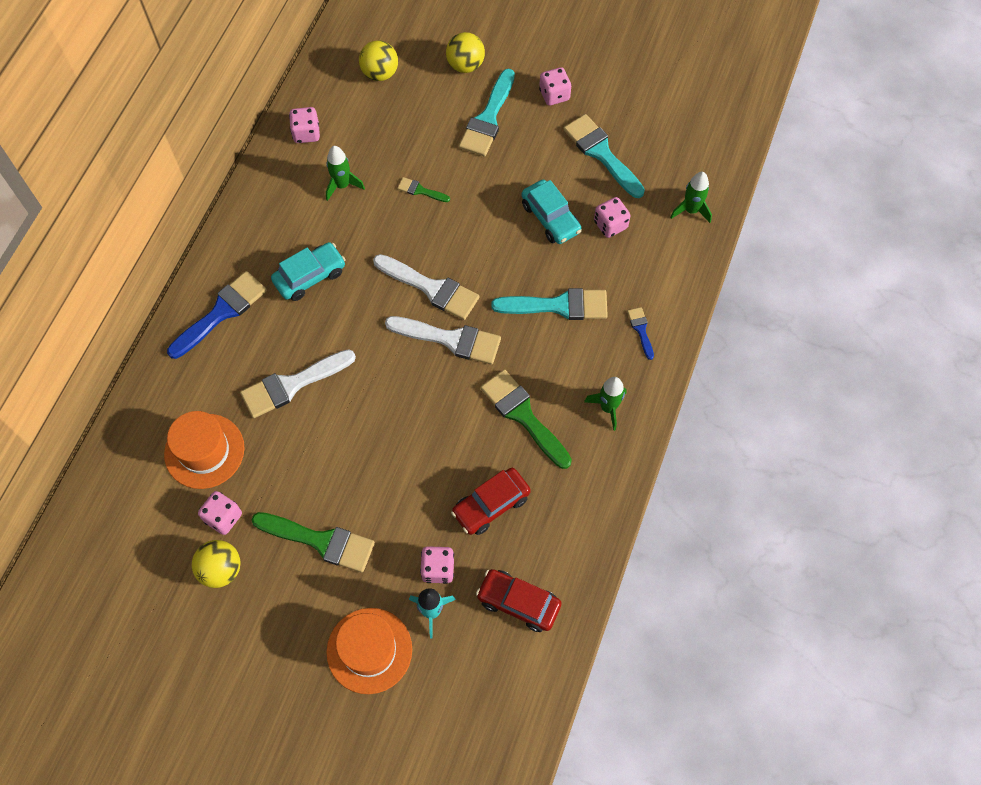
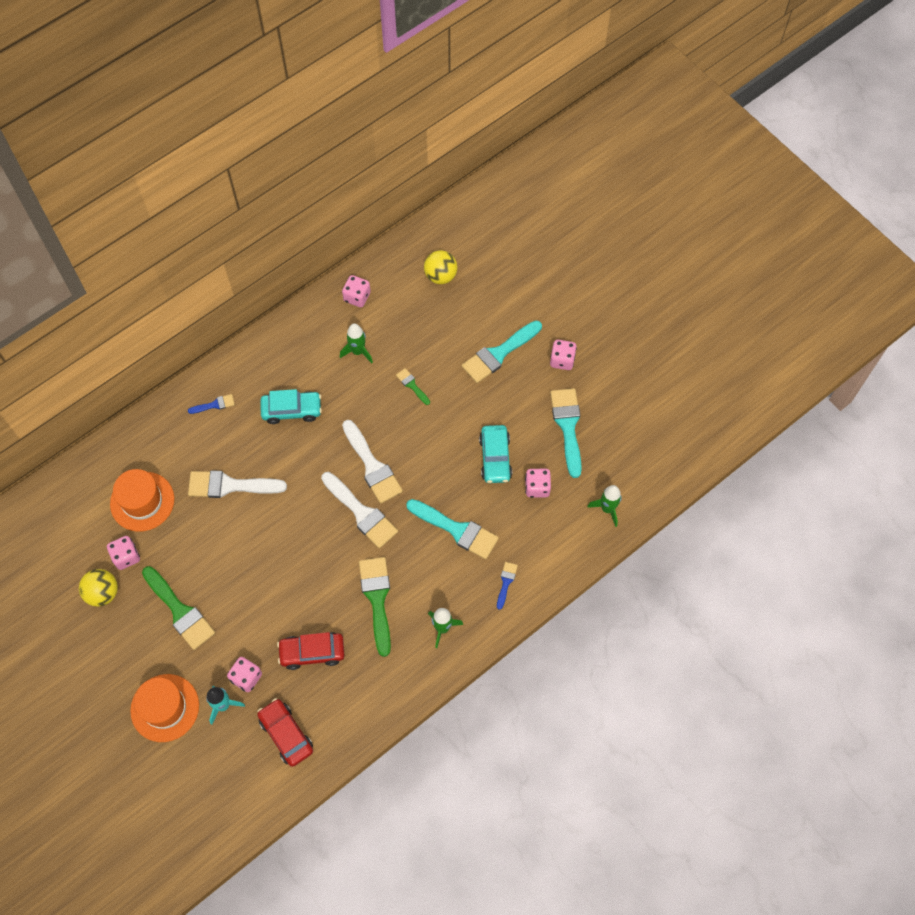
camera: 30 degrees right, 0 degrees up
blue brush [167,271,267,359] -> blue brush [188,394,235,414], size x0.49
yellow ball [446,32,485,73] -> none

